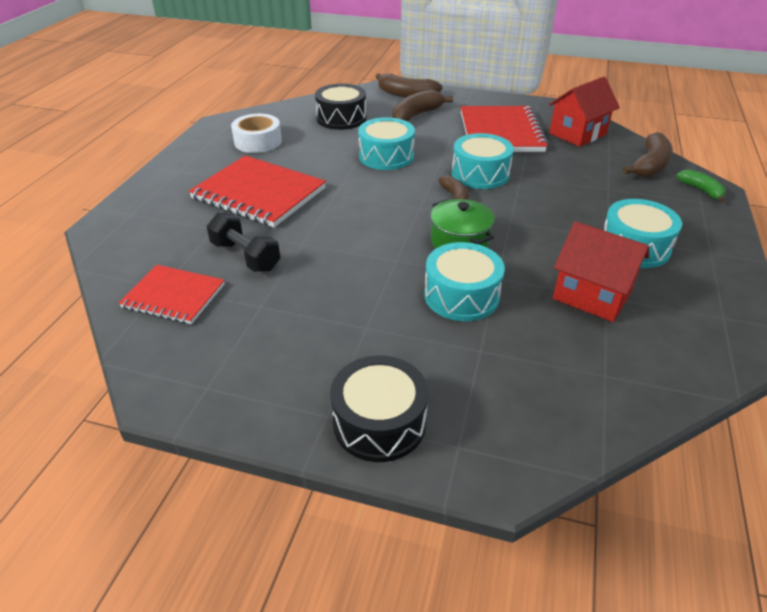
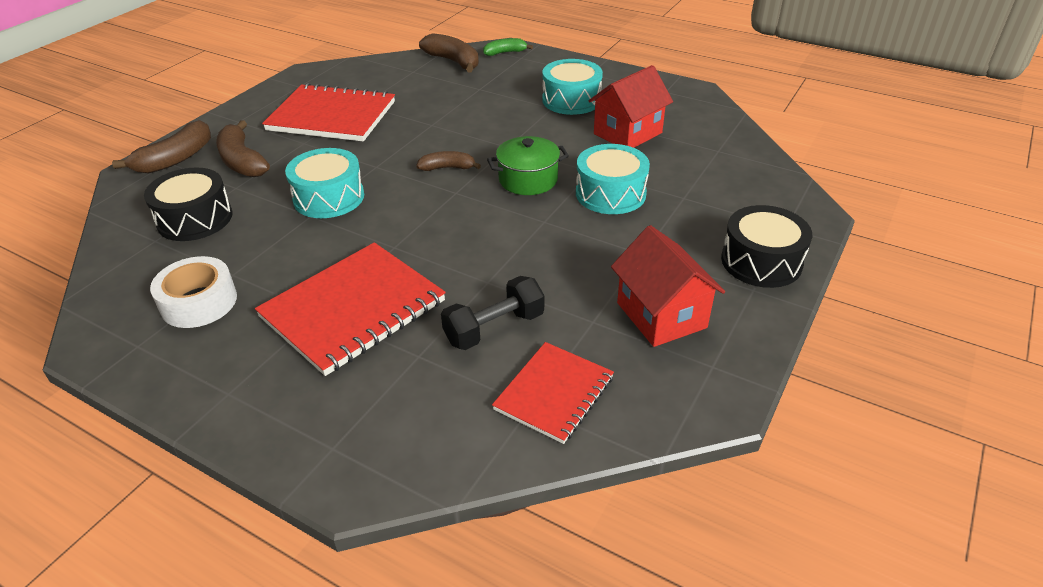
camera: 75 degrees left, 0 degrees up
turquoise drum [452,133,514,189] -> none
red house [549,77,620,147] -> red house moved to [611,225,725,347]

